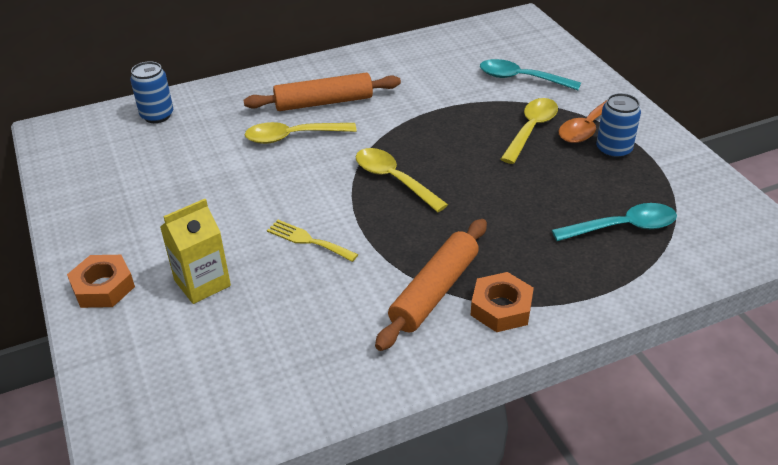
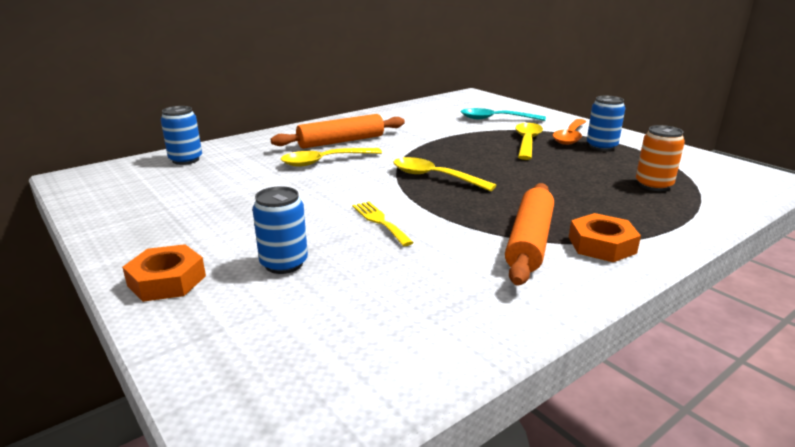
camera: 15 degrees left, 15 degrees down
yellow carton [160,199,231,304] -> blue can [252,186,308,274]
yellow fork [267,220,358,262] -> yellow fork turned 45 degrees clockwise [352,202,414,246]
turquoise spoon [552,203,677,241] -> orange can [636,125,685,191]

